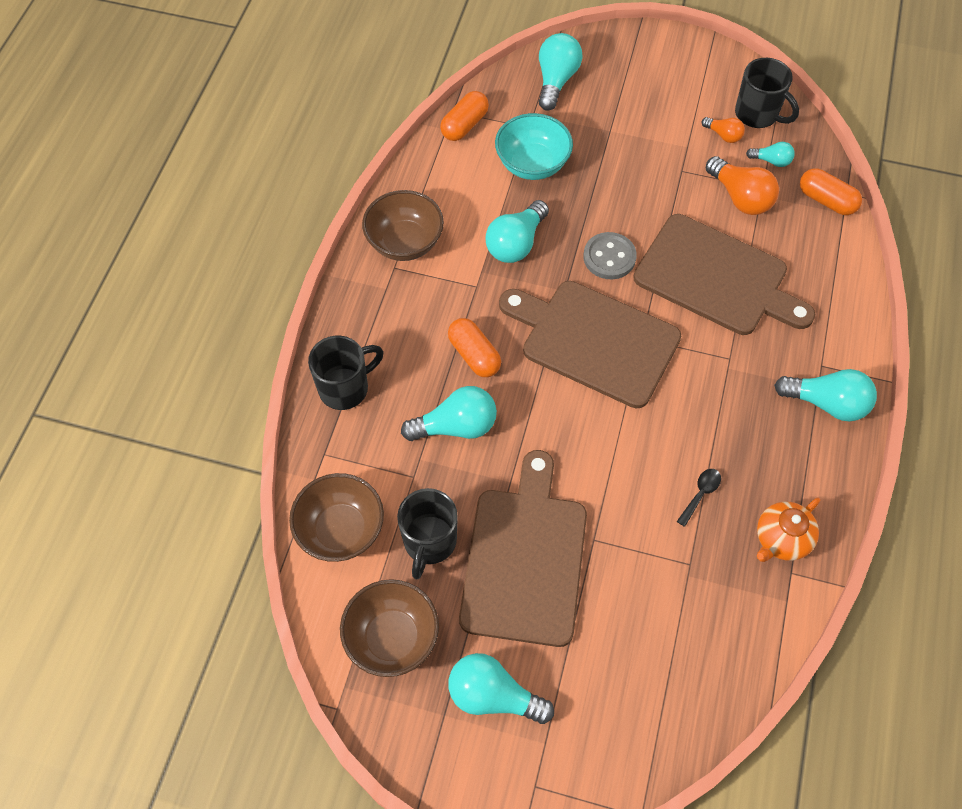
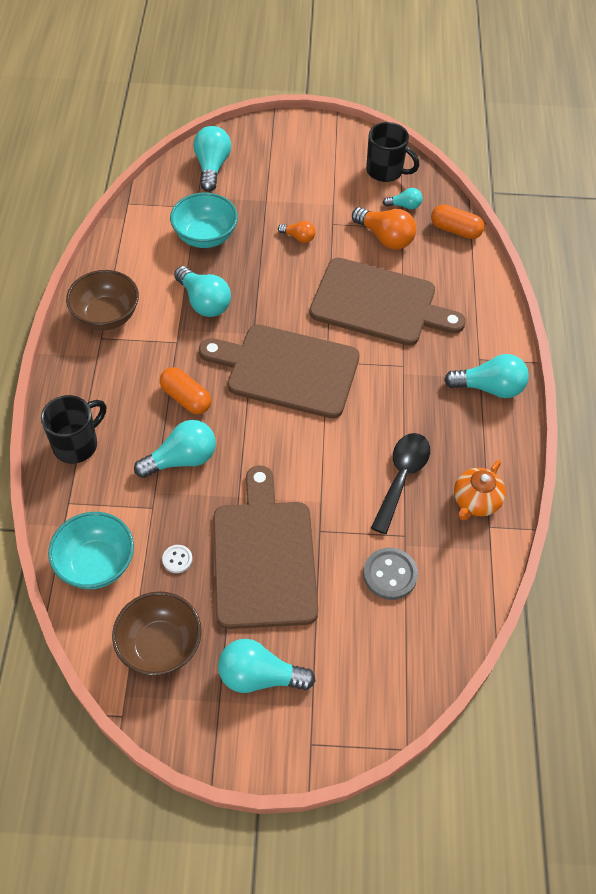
camera: 15 degrees left, 5 degrees down
brown bowl [289,473,384,562] -> turquoise bowl [48,512,134,589]
black mug [397,488,458,580] -> white button [162,545,192,573]
orange capsule [440,91,489,141] -> none
turquoise light bulb [486,200,549,263] -> turquoise light bulb turned 60 degrees counterclockwise [174,266,231,317]
grey button [583,232,637,279] -> grey button moved to [363,548,418,600]
black spoon [677,469,721,527] -> black spoon [371,433,430,534], size x1.97
orange light bulb [702,117,745,143] -> orange light bulb moved to [278,221,316,243]

